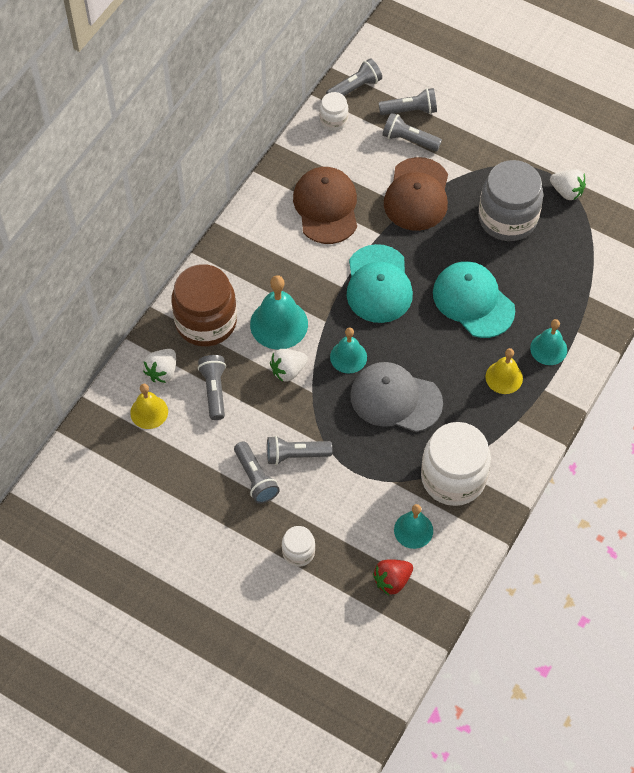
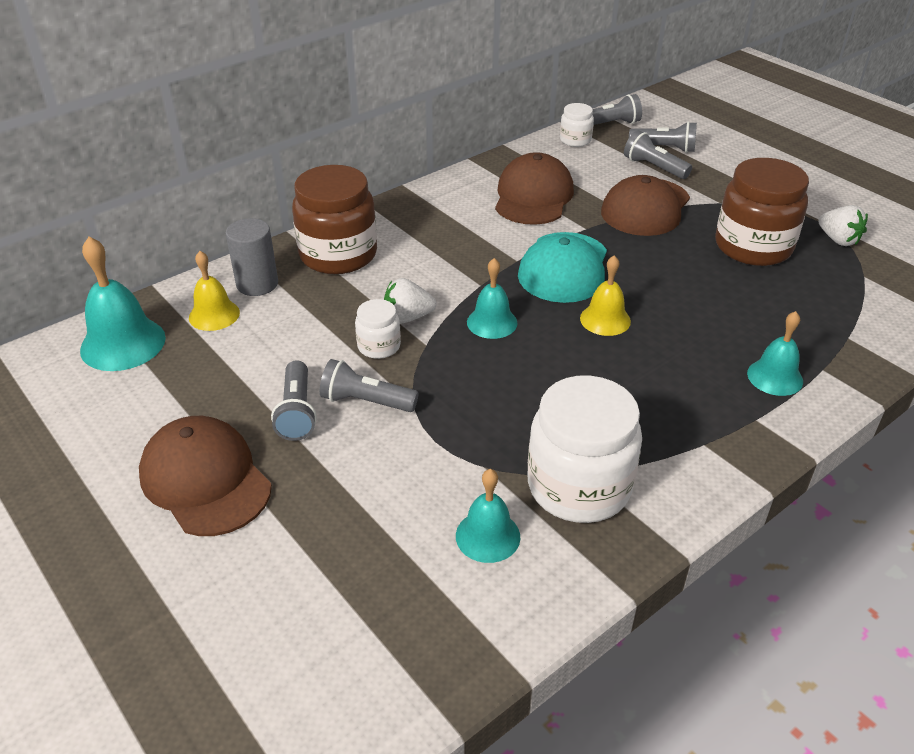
camera: 20 degrees right, 20 degrees down
white strawberry [143,349,176,383] -> grey cylinder [226,218,278,296]
grey flashlight [198,355,226,420] -> none
turquoise bell [250,275,308,350] -> turquoise bell moved to [80,237,166,371]
white jar [282,526,315,567] -> white jar moved to [355,299,401,359]
grey cap [350,362,443,432] -> none
red strawberry [373,559,413,595] -> none
turquoise cap [433,261,515,338] -> none
grey jar [478,160,543,241] -> brown jar [715,158,809,266]
yellow bell [485,348,523,394] -> yellow bell moved to [580,255,631,336]
none -> brown cap [139,416,272,536]

